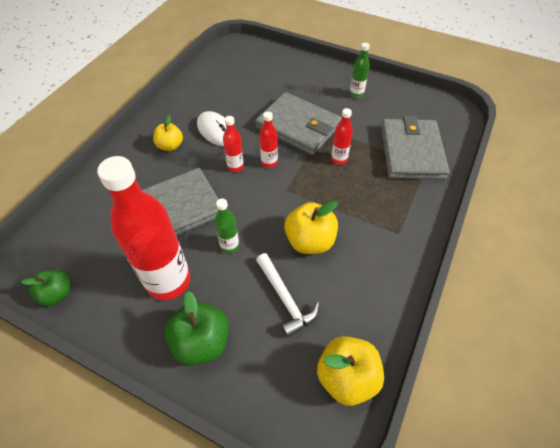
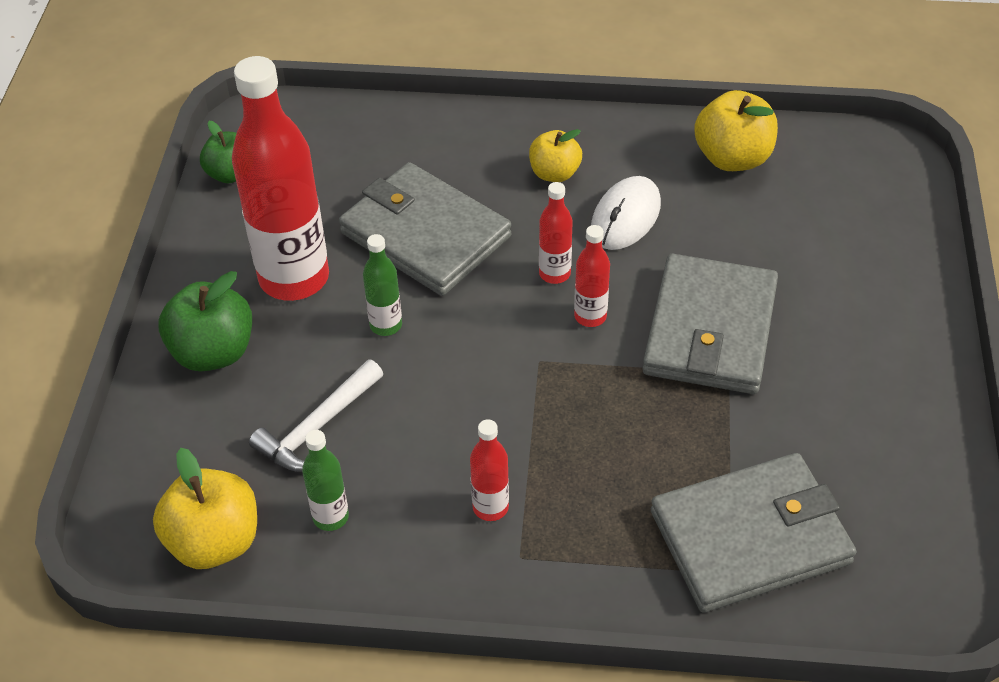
camera: 70 degrees right, 5 degrees down
yellow apple [284,201,338,254] -> yellow apple moved to [694,90,778,171]
red bottle [331,108,353,165] -> red bottle moved to [470,419,509,521]
green bottle [349,43,370,98] -> green bottle moved to [302,430,349,531]

